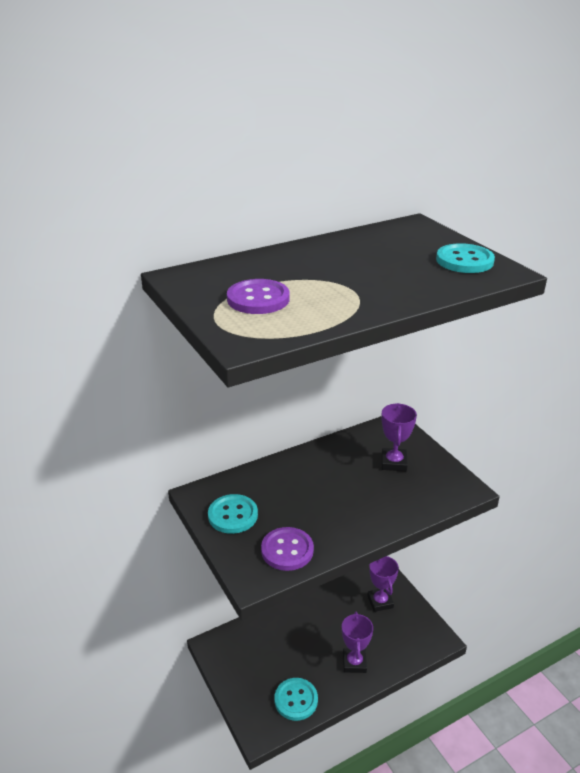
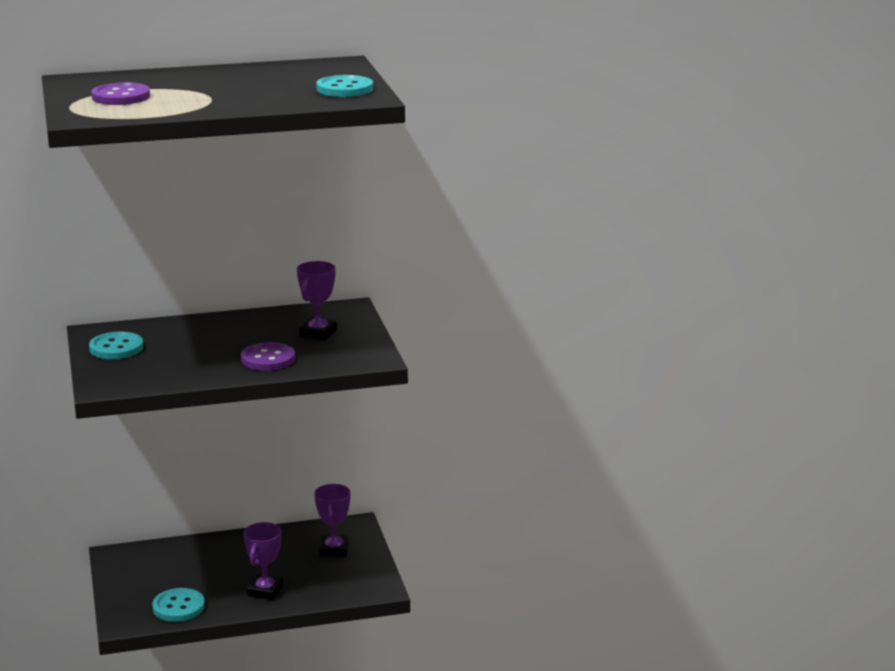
camera: 15 degrees right, 10 degrees down
purple button [261,527,314,571] -> purple button moved to [241,342,295,371]

